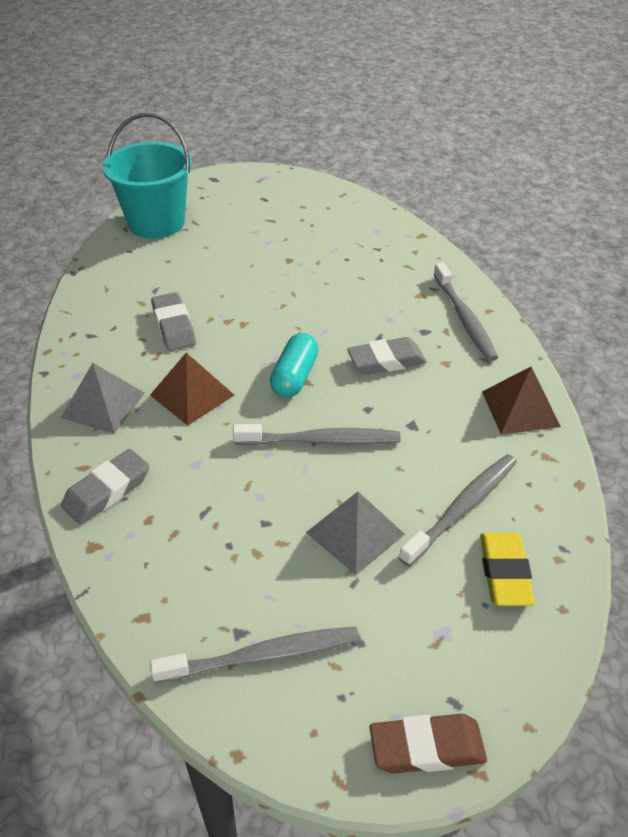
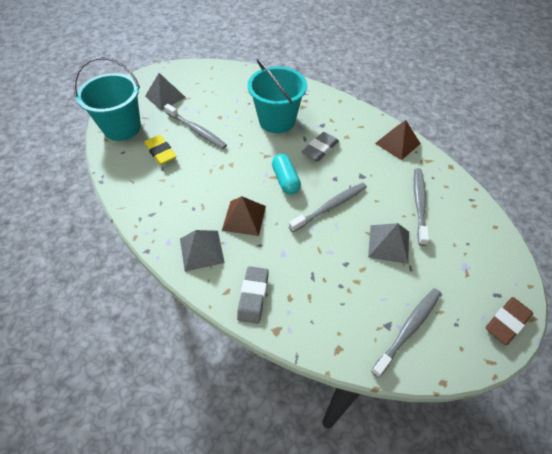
camera: 35 degrees left, 10 degrees up
grey eraser [151,292,196,351] -> none
grey toothbrush [433,263,498,361] -> grey toothbrush moved to [164,104,227,149]
yellow eraser [480,533,535,606] -> yellow eraser moved to [144,135,177,165]
none -> grey pyramid [145,73,186,111]
none -> turquoise bucket [248,58,307,133]

